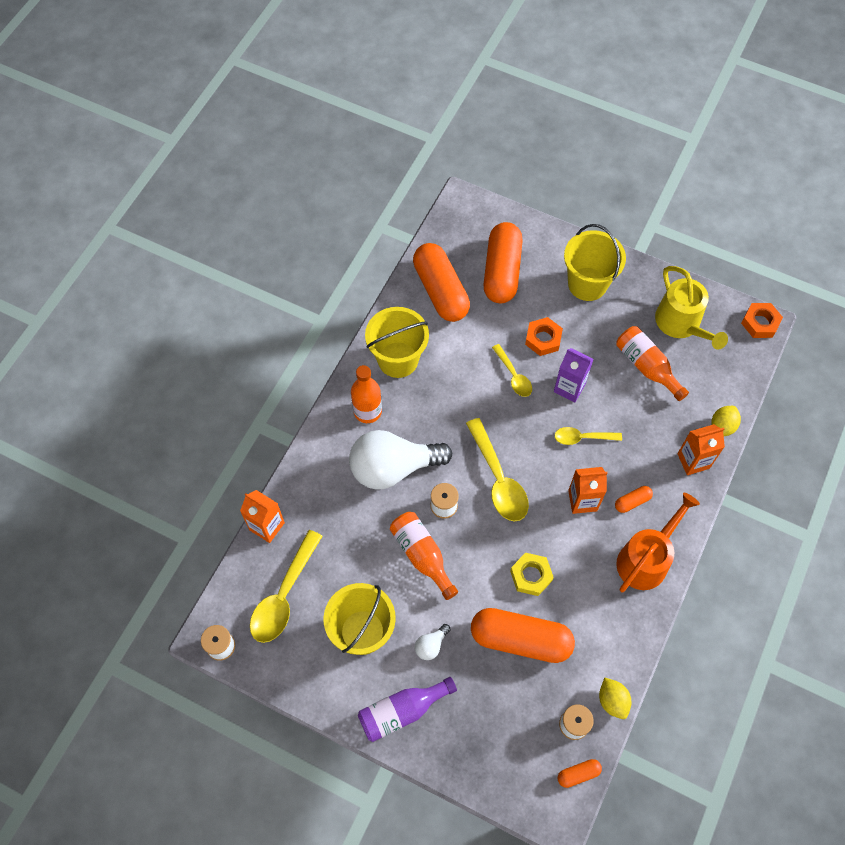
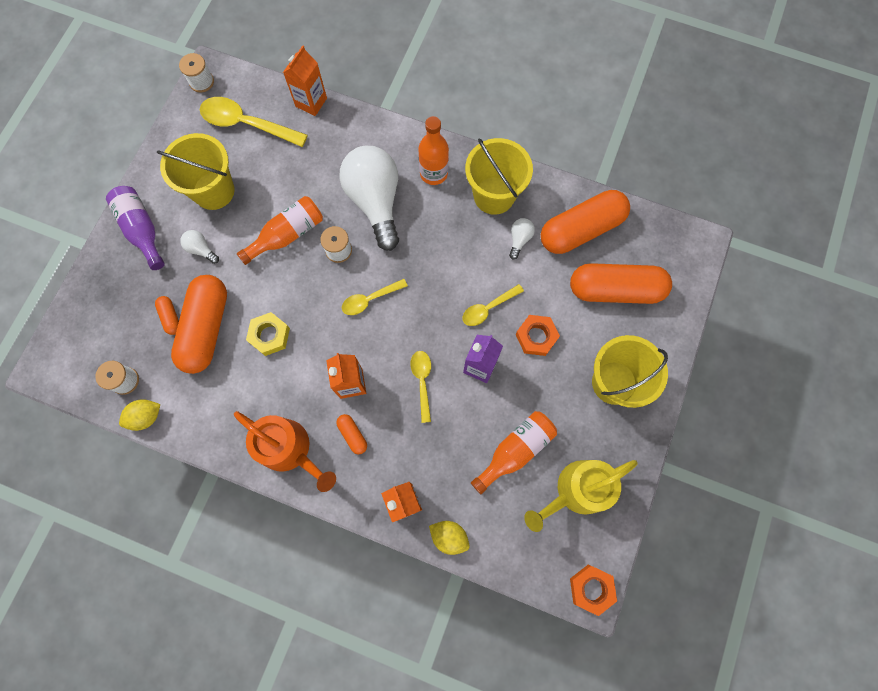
camera: 85 degrees right, 10 degrees up
yellow spoon [466,418,529,521] -> yellow spoon [342,279,408,315], size x0.58
orange capsule [558,759,602,788] -> orange capsule moved to [155,296,179,335]
none -> white light bulb [509,218,535,259]

